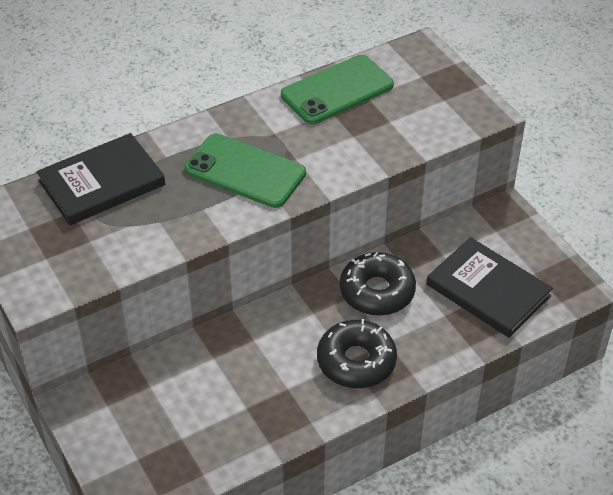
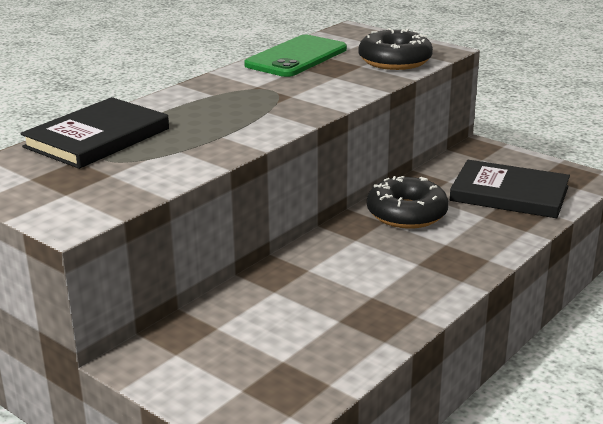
camera: 20 degrees left, 20 degrees down
green phone [184,133,306,208] -> none
black donut [317,319,397,388] -> black donut moved to [359,28,433,70]

